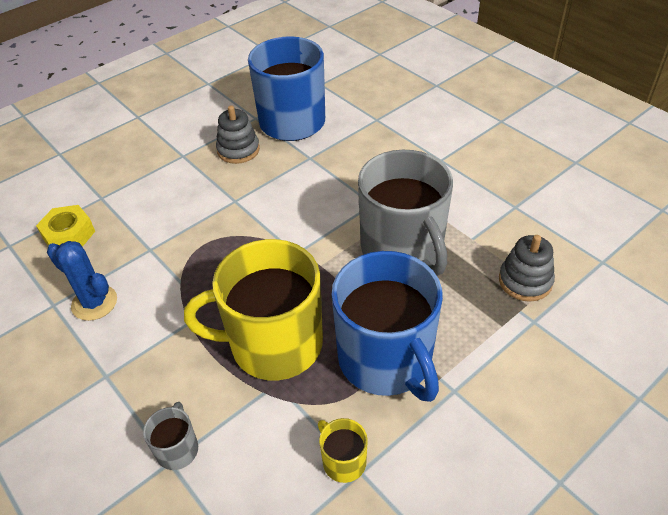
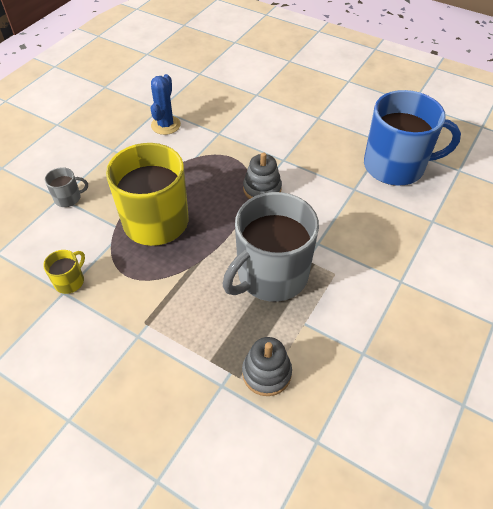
camera: 70 degrees right, 5 degrees up
yellow nut [36,205,95,247] -> none
grey stacking toy [216,105,260,164] -> grey stacking toy moved to [243,152,282,199]
blue mug [331,251,443,402] -> none

